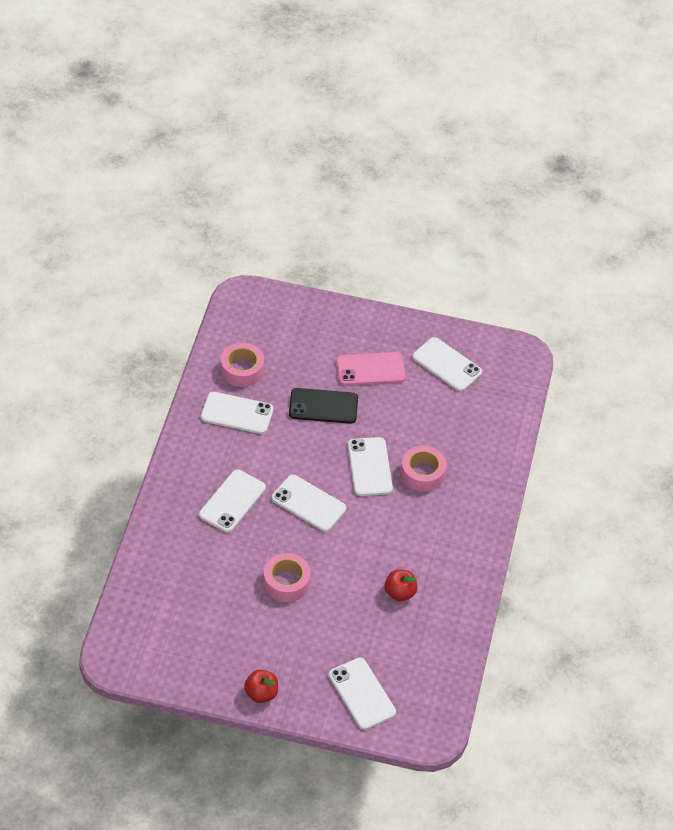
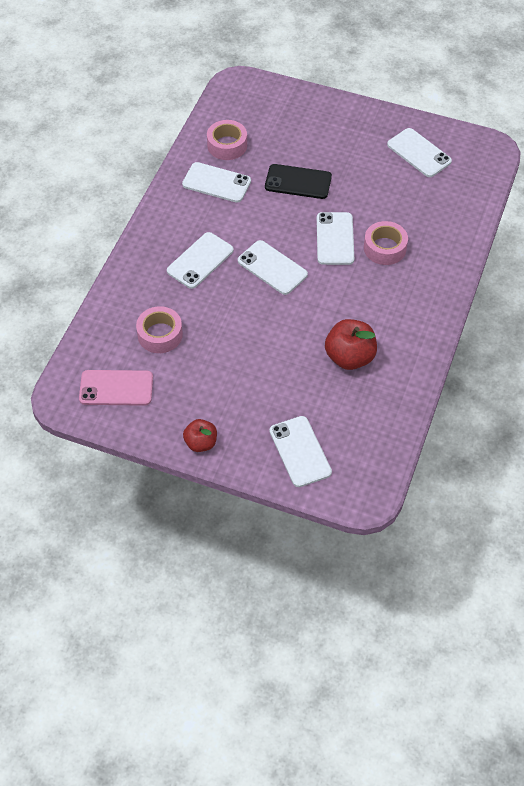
camera: 10 degrees right, 5 degrees up
pink tape [263,553,311,602] -> pink tape moved to [136,306,183,353]
pink phone [337,352,406,386] -> pink phone moved to [79,370,153,406]
red apple [384,569,418,601] -> red apple [325,319,377,370], size x1.60

